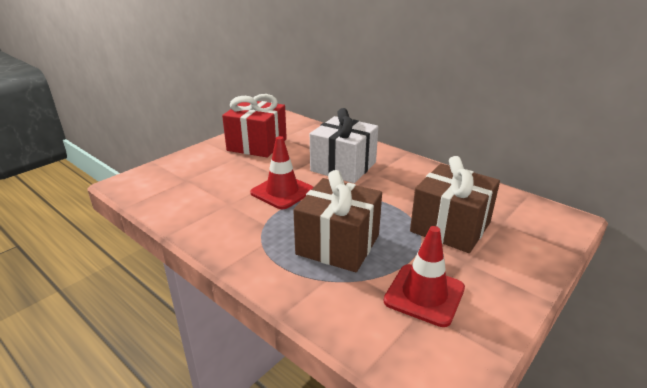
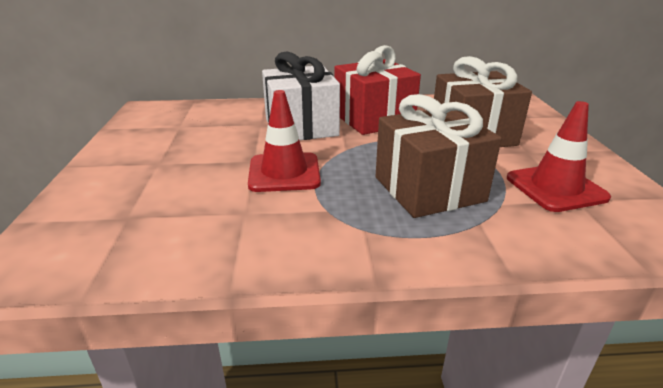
camera: 45 degrees left, 0 degrees up
red gift [222,94,287,157] -> red gift moved to [335,45,421,135]

